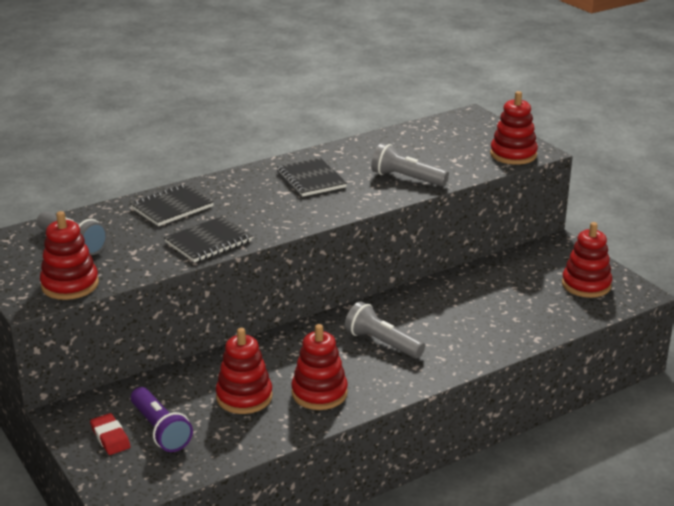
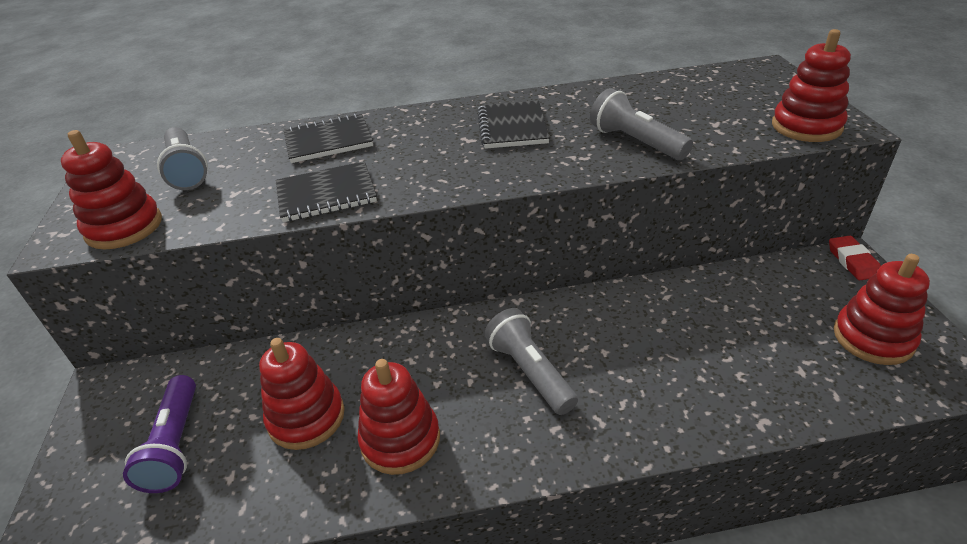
camera: 25 degrees right, 10 degrees up
red eraser [90,413,131,455] -> red eraser moved to [829,236,881,280]

